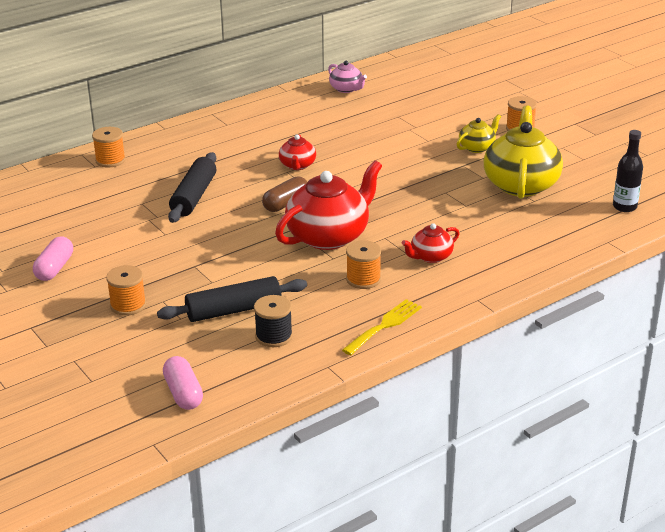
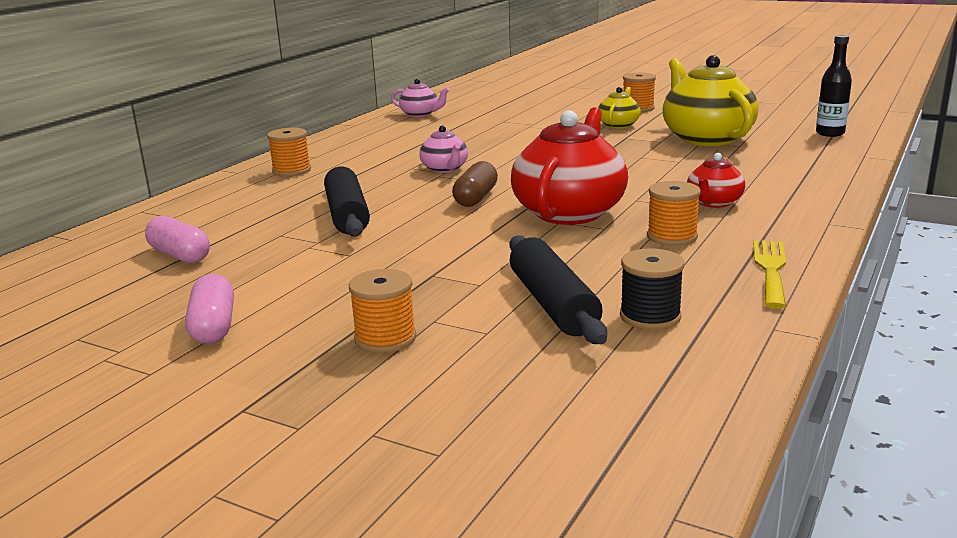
camera: 25 degrees left, 10 degrees down
orange spool [92,127,126,168] -> orange spool moved to [267,128,311,177]
black rolling pin [157,276,307,322] -> black rolling pin turned 60 degrees counterclockwise [510,235,607,344]
pink capsule [163,356,203,410] -> pink capsule moved to [145,216,210,263]
red teapot [279,134,316,170] -> pink teapot [419,125,468,173]

